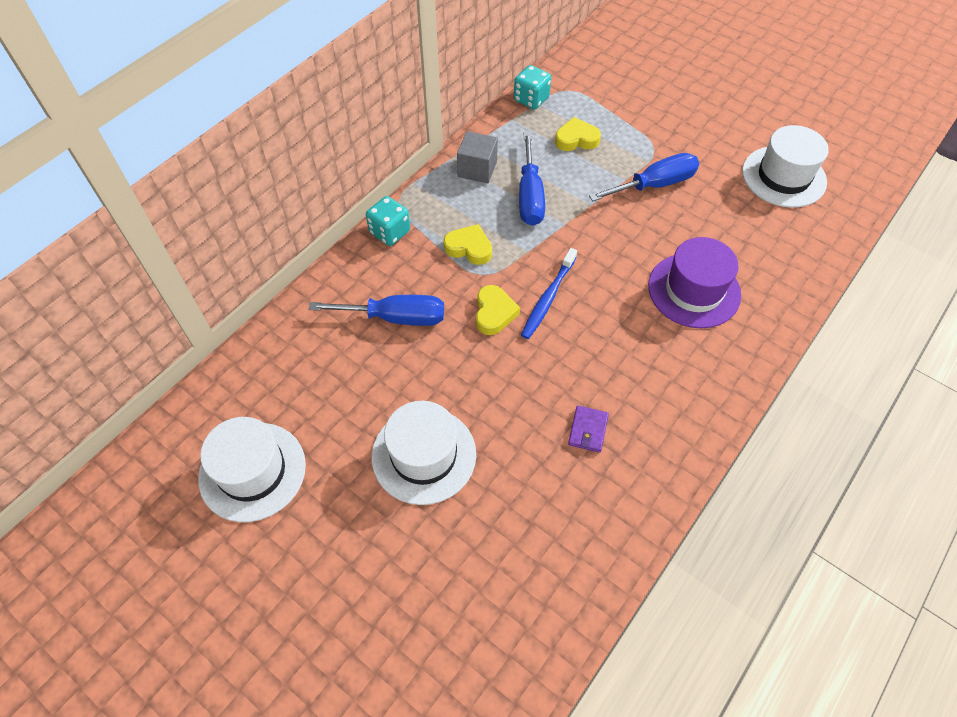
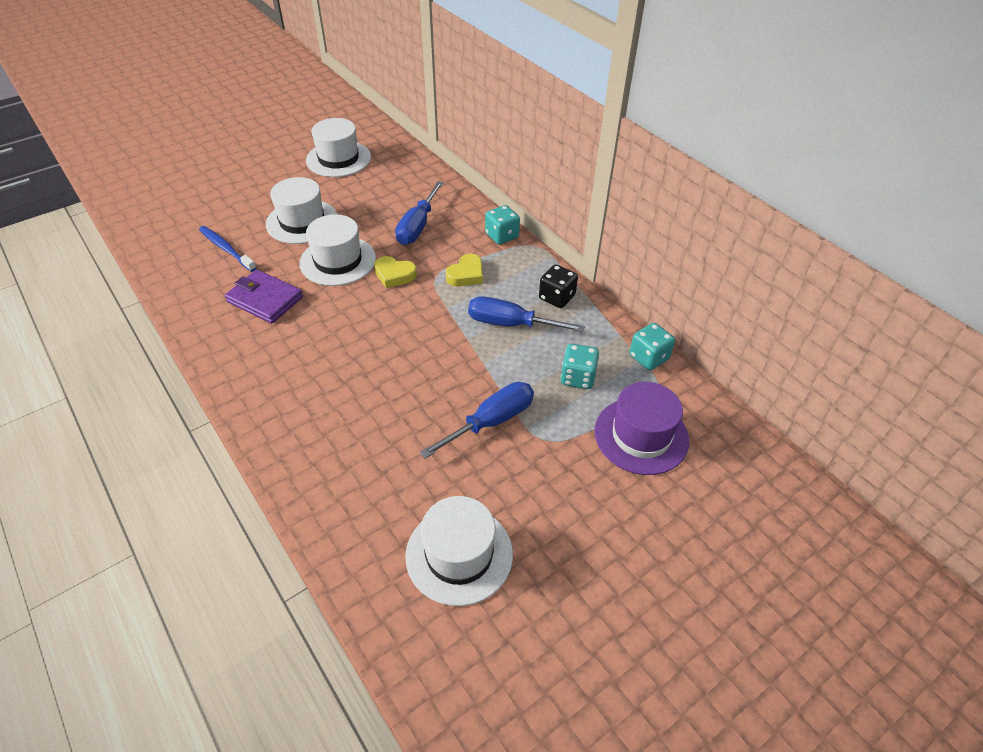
camera: 105 degrees right, 10 degrees down
grey cube [457,131,498,183] -> black dice [539,264,578,308]
blue toothbrush [521,248,577,339] -> blue toothbrush moved to [199,226,256,272]
yellow heart [555,117,601,151] -> turquoise dice [561,344,599,389]
purple wallet [568,405,609,453] -> purple wallet [225,270,303,324], size x1.82
blue screwdriver [589,153,699,201] -> blue screwdriver turned 120 degrees counterclockwise [420,382,534,459]
purple hat [648,237,741,328] -> purple hat moved to [594,382,689,475]
none -> white hat [299,214,376,286]

